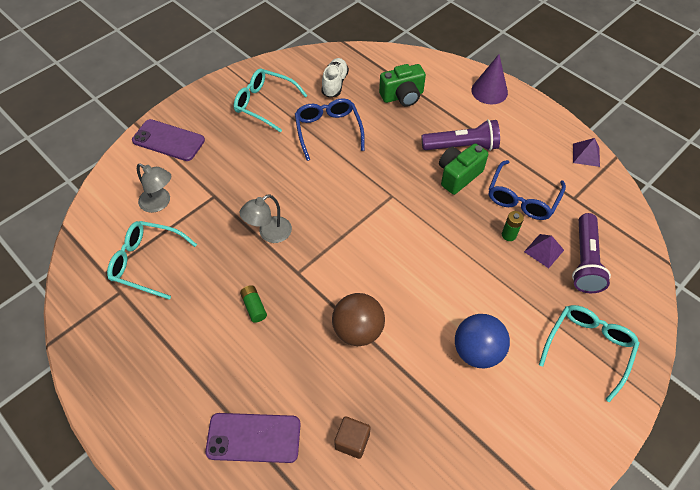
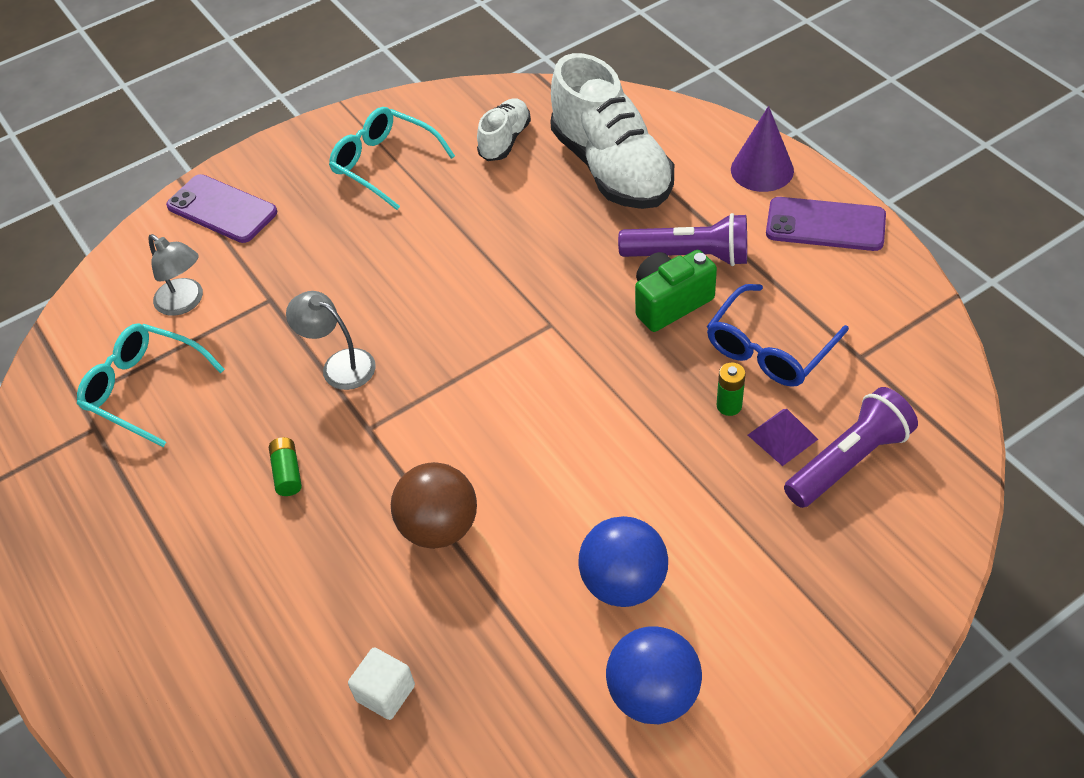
camera: 15 degrees right, 5 degrees down
purple phone [205,413,301,463] -> purple phone moved to [766,197,886,251]
grey lamp [240,194,292,243] -> grey lamp turned 60 degrees clockwise [286,291,376,390]
blue glasses [295,98,365,161] -> none
brown cube [334,416,371,459] -> white cube [348,647,415,720]
green camera [379,64,426,107] -> white shoe [550,53,674,209]
turquoise glasses [539,305,640,402] -> none
purple flashlight [572,213,611,293] -> purple flashlight turned 150 degrees counterclockwise [784,387,918,508]
purple pyramid [573,138,600,167] -> none
none -> blue ball [606,626,702,724]

